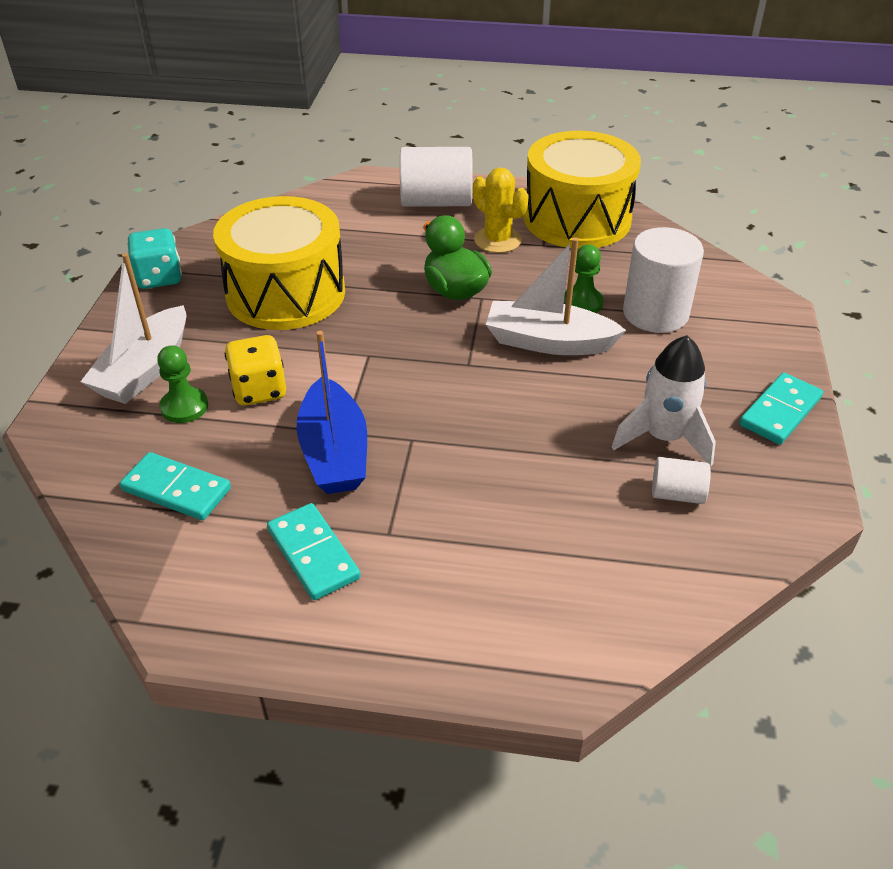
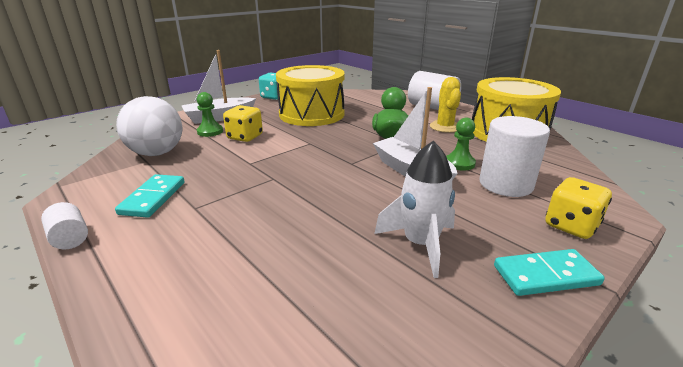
camera: 40 degrees right, 15 degrees down
turquoise domino [120,452,231,520] -> white ball [116,96,182,156]
blue boat [296,331,367,494] -> none
white cylinder [652,457,711,504] -> white cylinder moved to [41,202,88,249]
none -> yellow dice [546,177,612,239]

